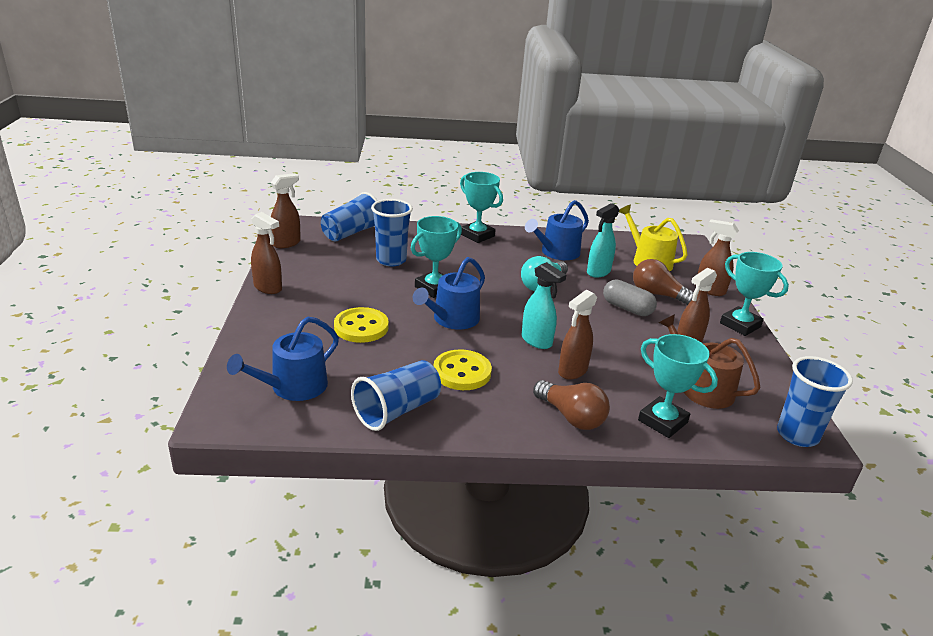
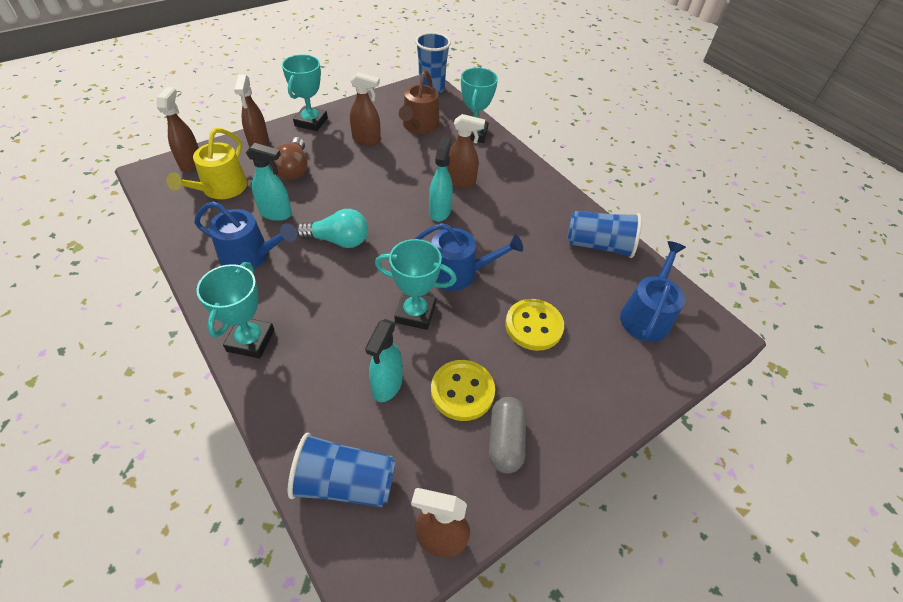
camera: 125 degrees left, 20 degrees up
blue watering can [227,317,339,401] -> blue watering can turned 75 degrees counterclockwise [620,241,686,342]
brown spray bottle [251,212,282,294] -> brown spray bottle moved to [157,87,199,172]
blue cup [371,199,413,266] -> turquoise spray bottle [365,319,403,402]
yellow button [433,349,492,390] -> yellow button moved to [431,360,495,421]
brown light bulb [533,380,610,430] -> none
grey capsule [603,279,657,316] -> grey capsule moved to [489,397,526,474]

